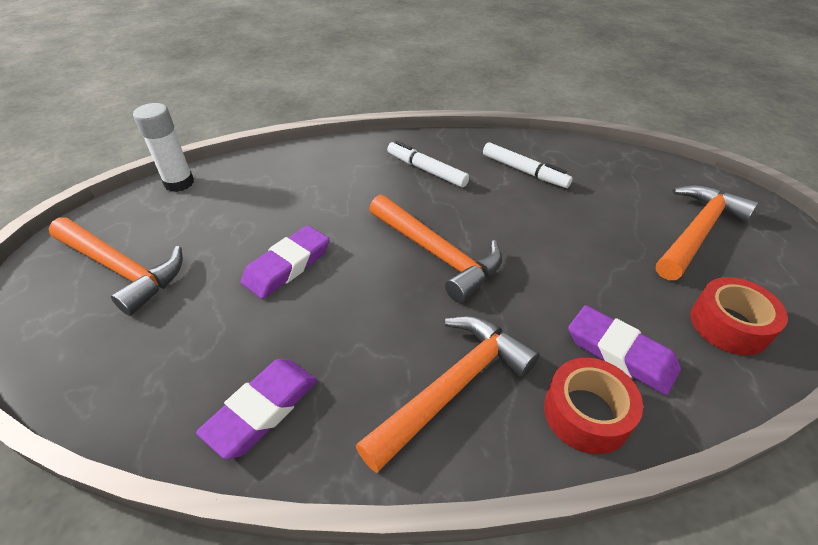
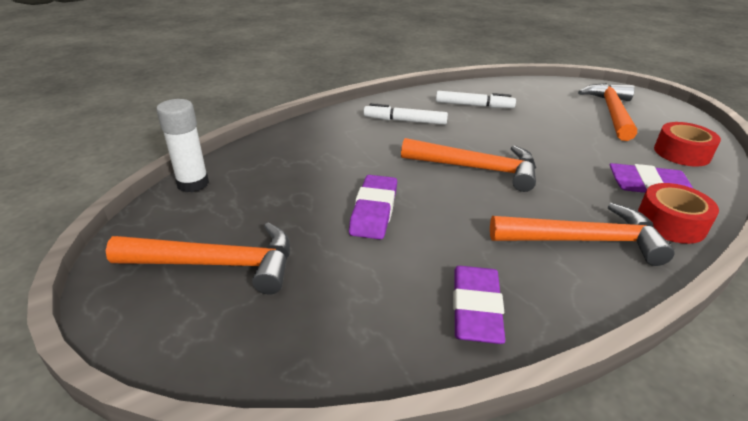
camera: 30 degrees left, 10 degrees down
orange hammer [356,316,540,473] -> orange hammer turned 75 degrees clockwise [490,203,674,266]

